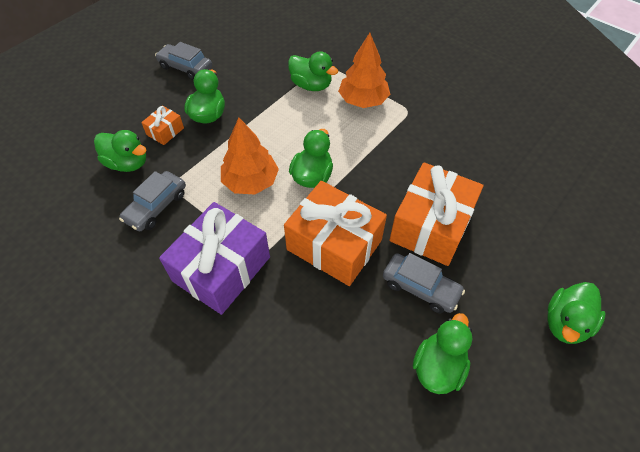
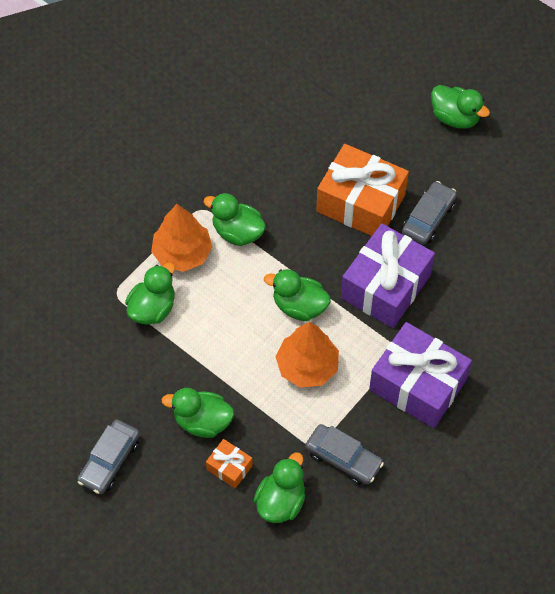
camera: 90 degrees left, 5 degrees up
orange gift [284,181,387,286] -> purple gift [341,223,435,328]
green duck [413,313,473,394] -> green duck moved to [204,193,266,246]

